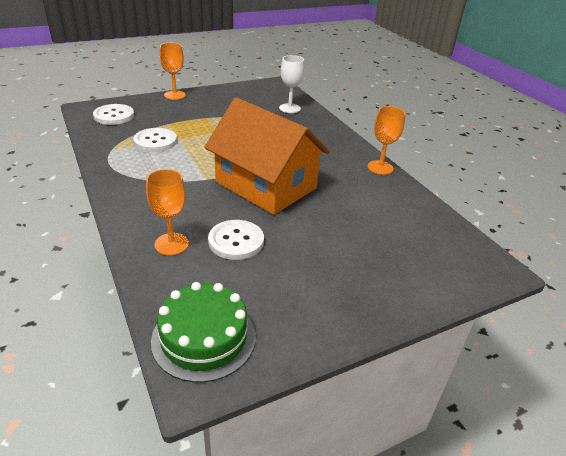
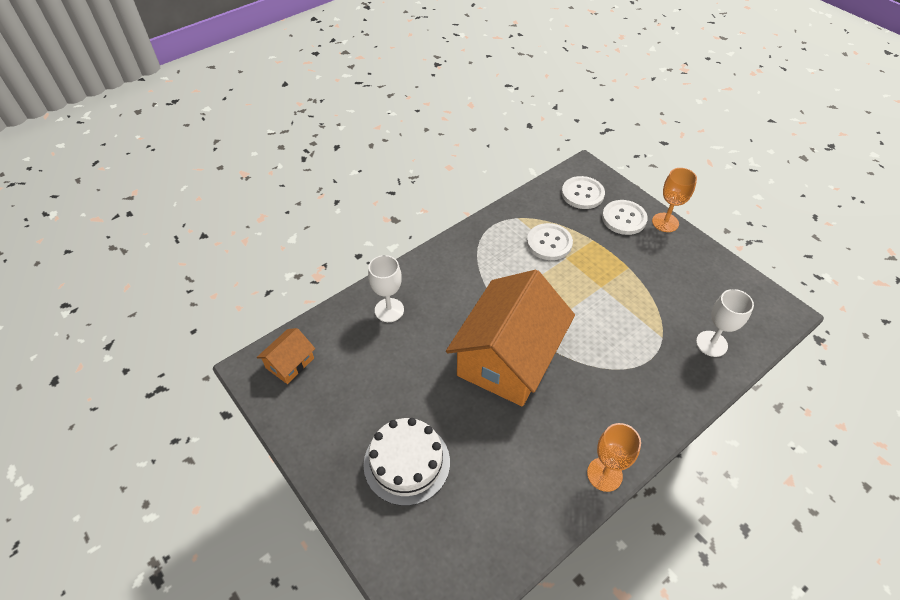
camera: 80 degrees right, 15 degrees up
orange goblet [146,169,189,255] -> white goblet [368,255,404,322]
green cake [151,282,255,382] -> orange house [257,328,315,384]
white button [208,220,264,260] -> white button moved to [602,200,648,235]
none -> white cake [364,418,450,506]

